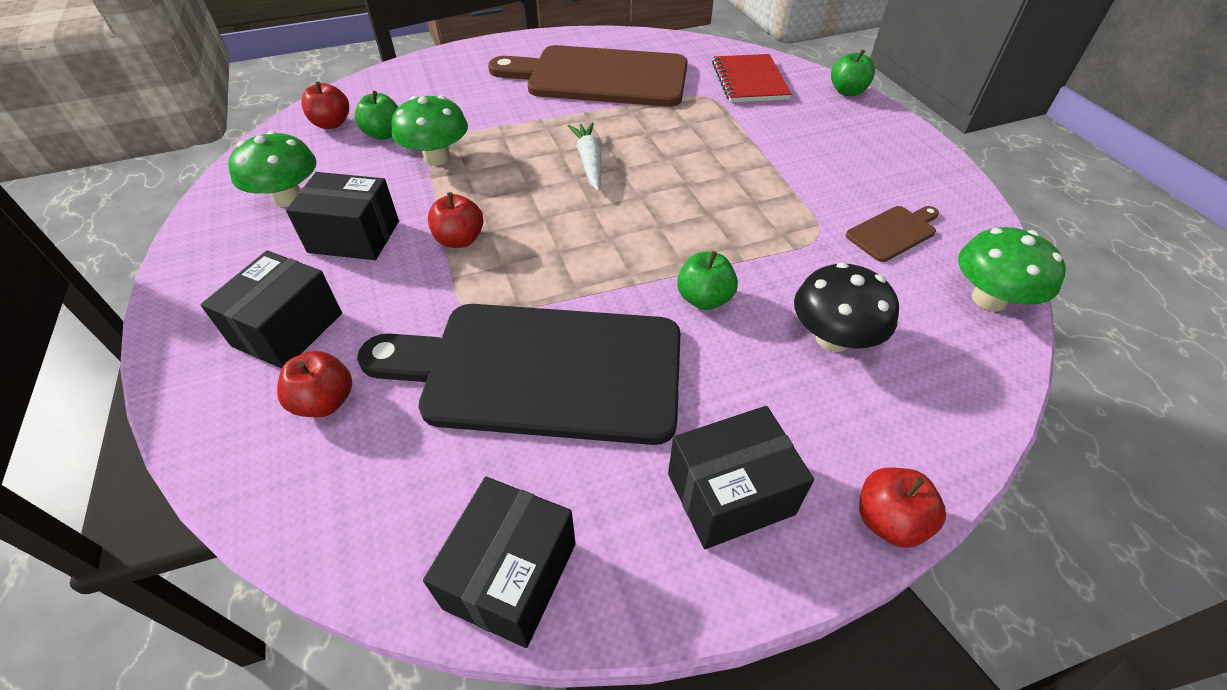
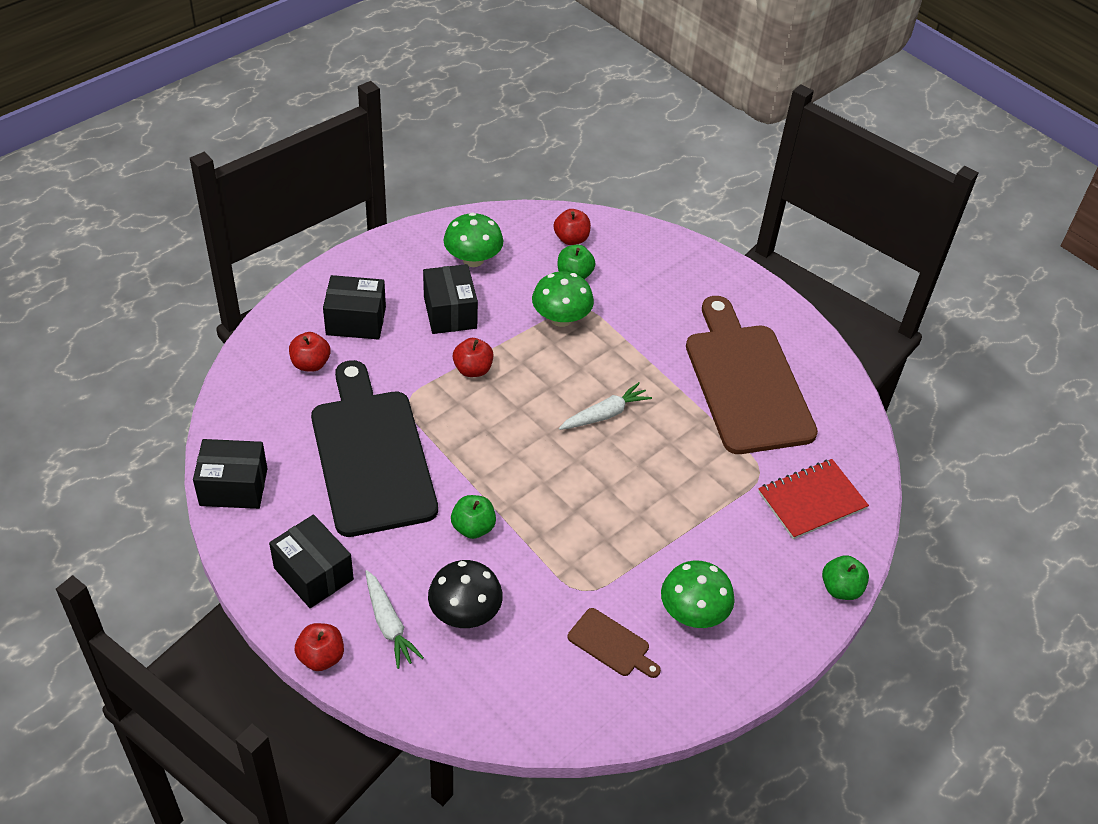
camera: 65 degrees right, 0 degrees up
green mushroom [958,227,1066,312] -> green mushroom moved to [661,560,735,628]
none -> white carrot [365,570,424,669]

